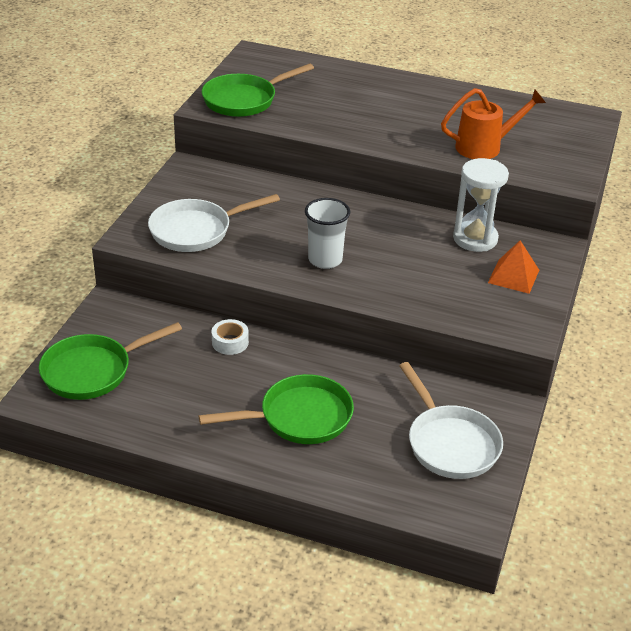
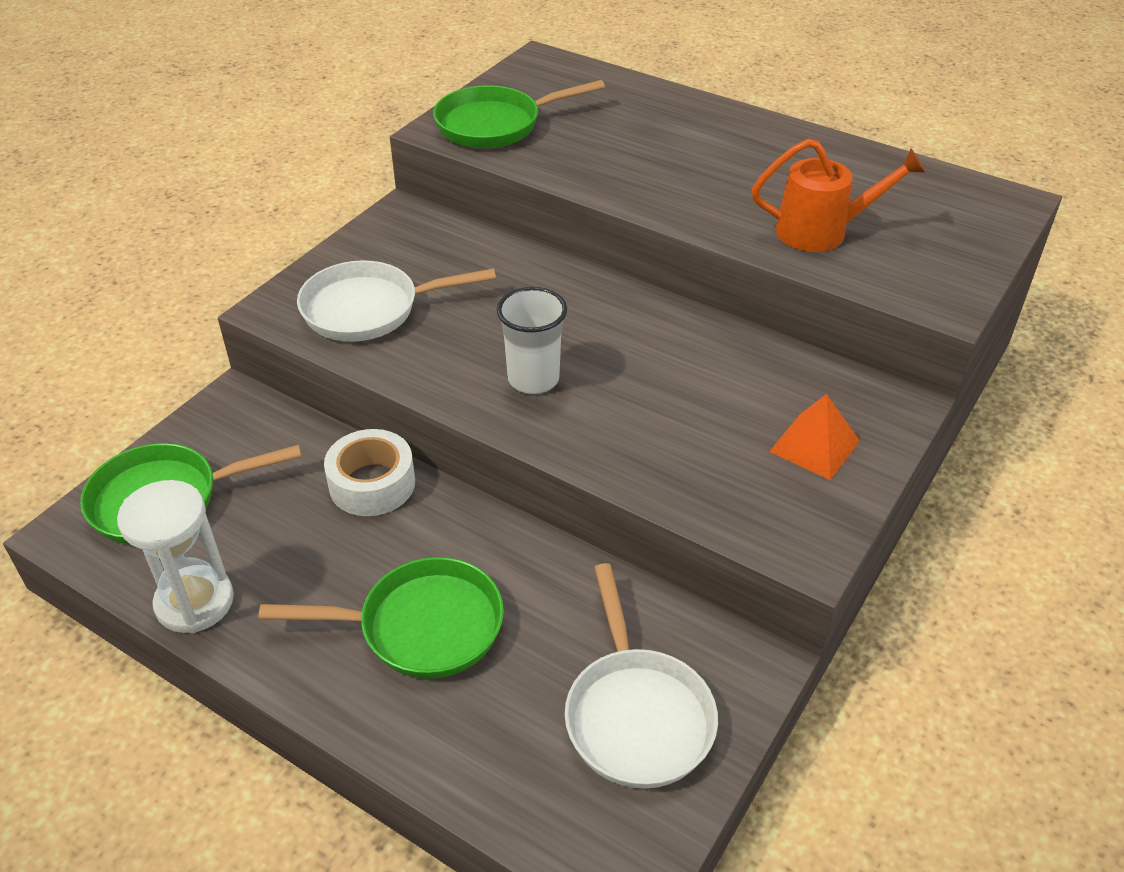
camera: 15 degrees right, 5 degrees up
white tape [212,319,249,355] -> white tape [324,429,415,516], size x1.59
white hourglass [453,158,509,252] -> white hourglass moved to [117,480,234,633]

